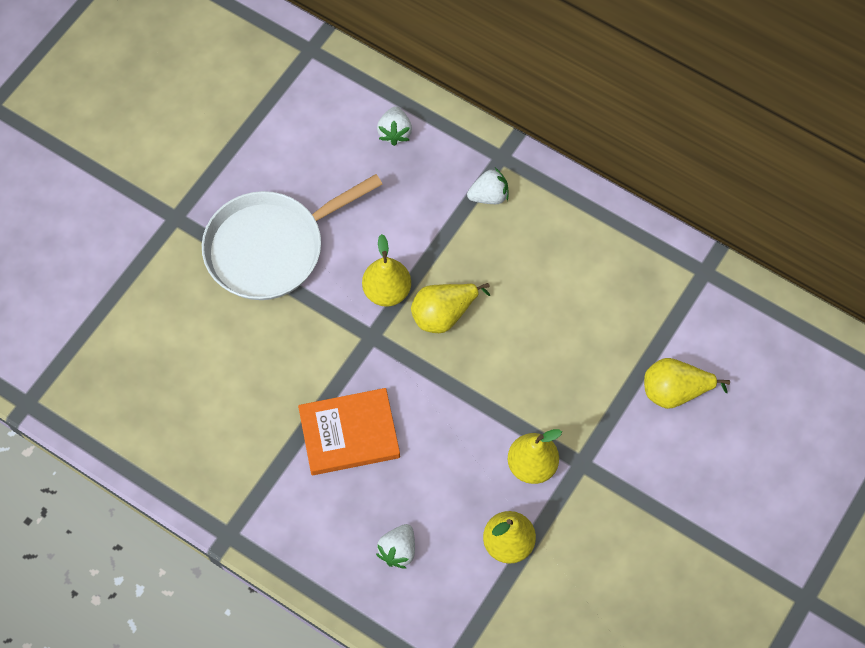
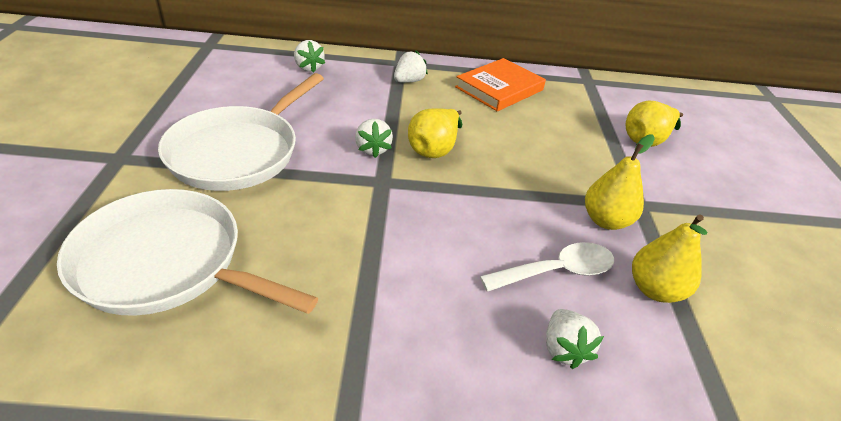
camera: 35 degrees left, 25 degrees down
orange book [298,388,400,475] -> orange book moved to [455,58,546,111]
yellow pear [362,234,411,307] -> white strawberry [355,119,393,158]
none -> white pan [57,189,318,316]
none -> white spoon [480,242,614,292]

